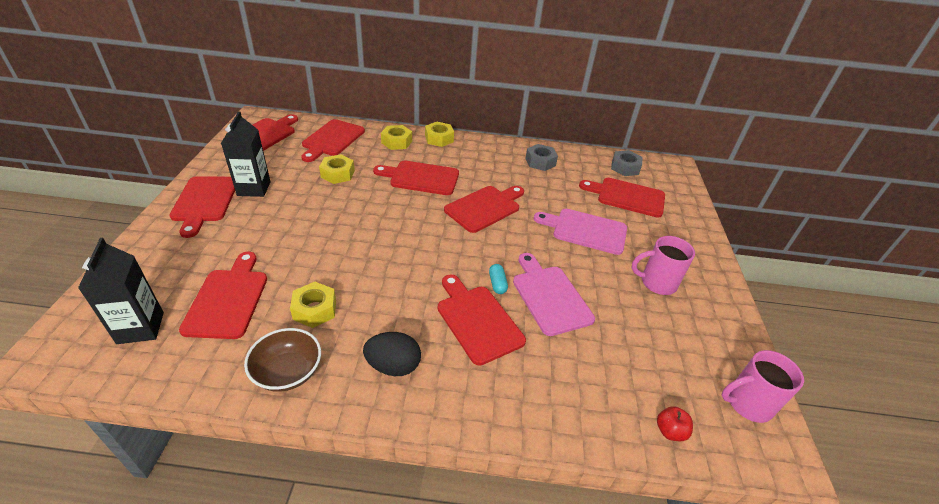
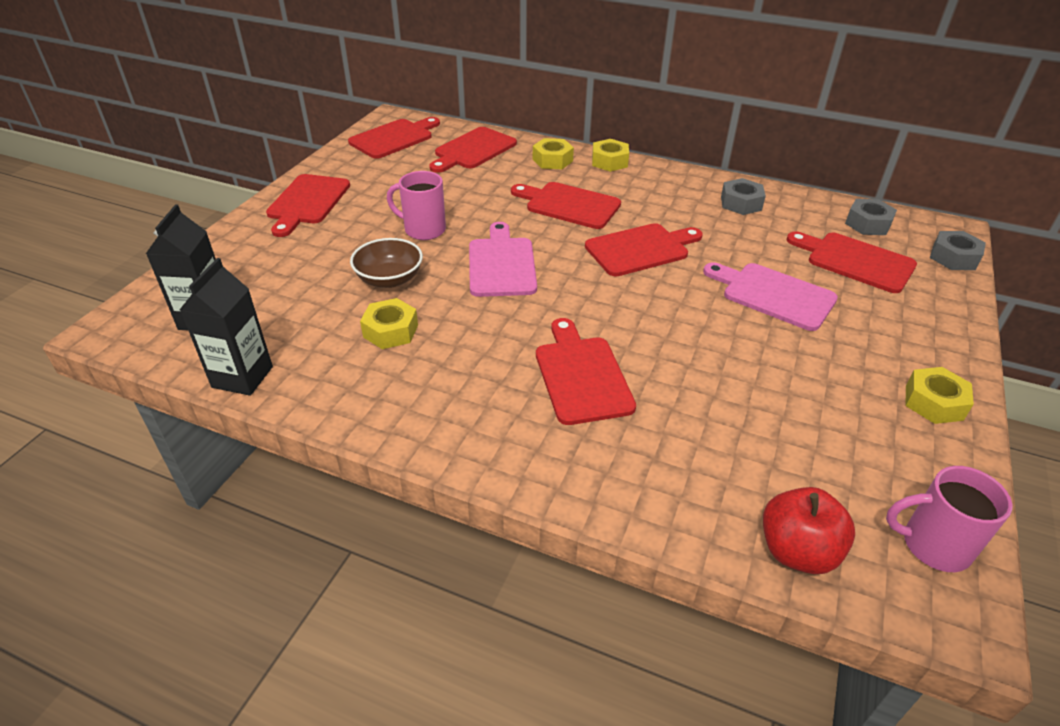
camera: 20 degrees right, 0 degrees up
red cutting board [179,252,267,339] -> none
black carton [221,111,271,197] -> black carton moved to [180,258,273,396]
brown bowl [244,328,321,392] -> brown bowl moved to [350,238,423,288]
yellow nut [319,154,355,184] -> yellow nut moved to [906,367,974,424]
black egg [363,332,421,376] -> none
turquoise capsule [489,264,508,294] -> none
pink cutting board [513,253,595,336] -> pink cutting board moved to [469,222,537,297]
pink mug [632,236,695,295] -> pink mug moved to [387,171,446,240]
red apple [657,406,693,441] -> red apple [763,487,855,574], size x1.81
none -> grey nut [930,231,986,270]

